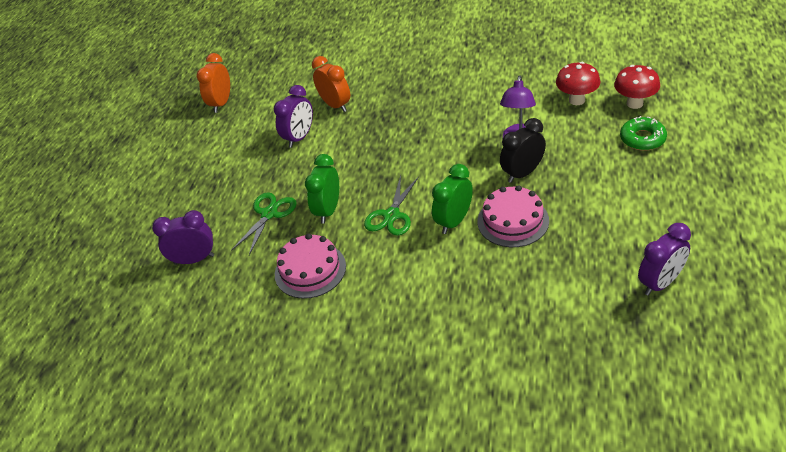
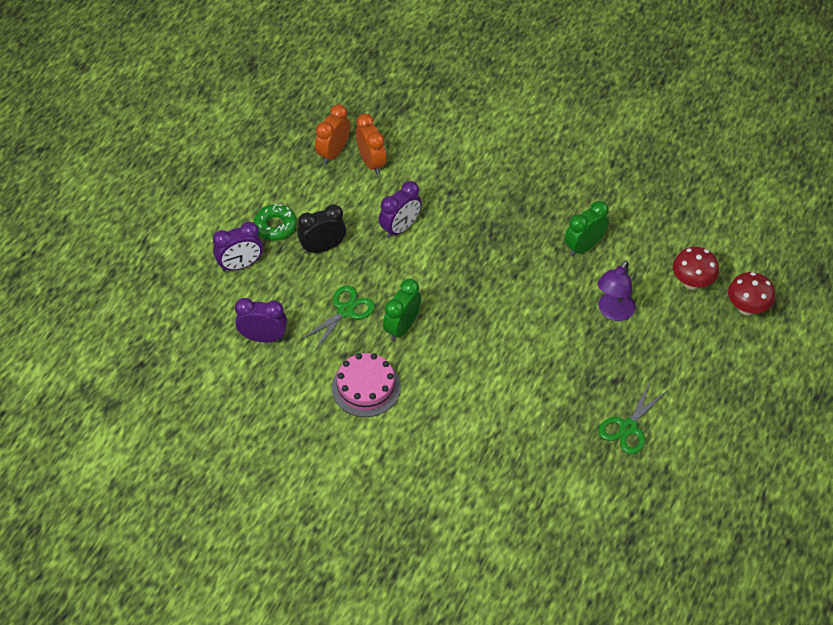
camera: 10 degrees right, 10 degrees up
orange clock [312,56,350,112] -> orange clock moved to [356,114,386,175]
green scissors [364,175,419,236] -> green scissors moved to [598,382,668,454]
green clock [432,164,473,234] -> green clock moved to [564,201,609,256]
pink cake [477,185,549,247] -> none
black clock [500,118,546,183] -> black clock moved to [297,204,346,254]
green donut [620,116,667,151] -> green donut moved to [253,204,297,241]
purple clock [638,223,691,296] -> purple clock moved to [213,222,263,272]

